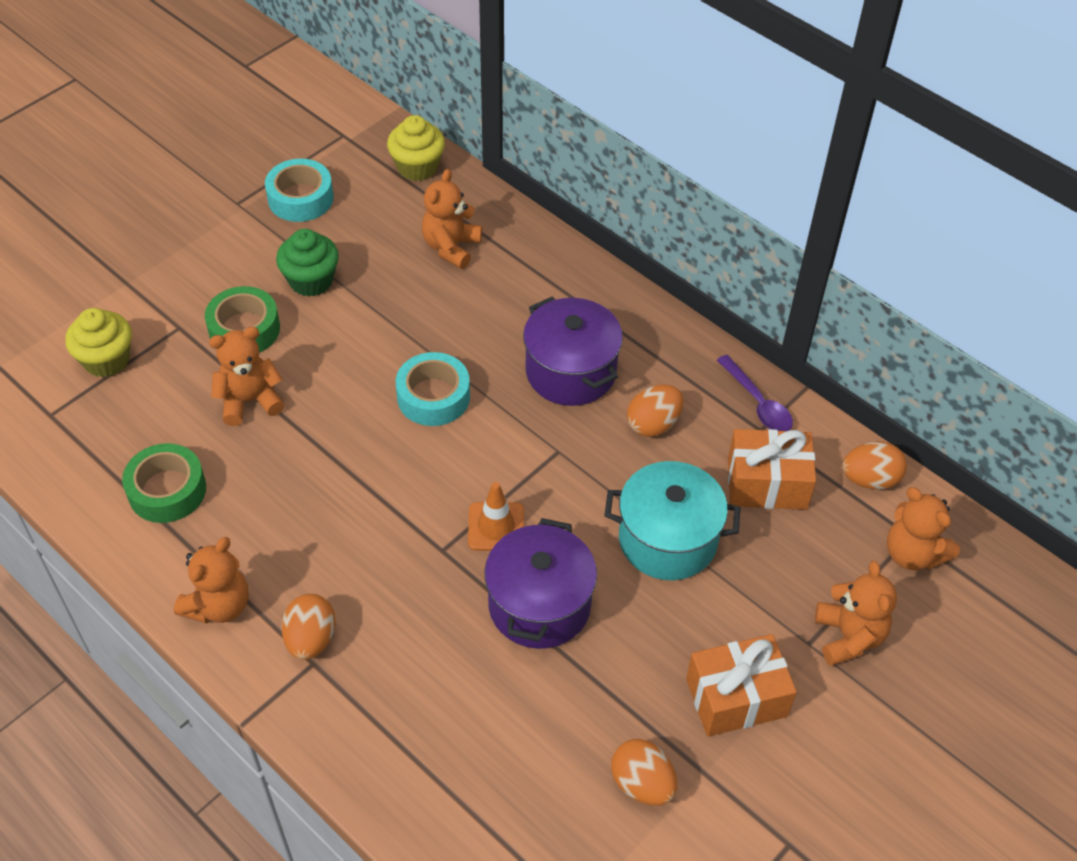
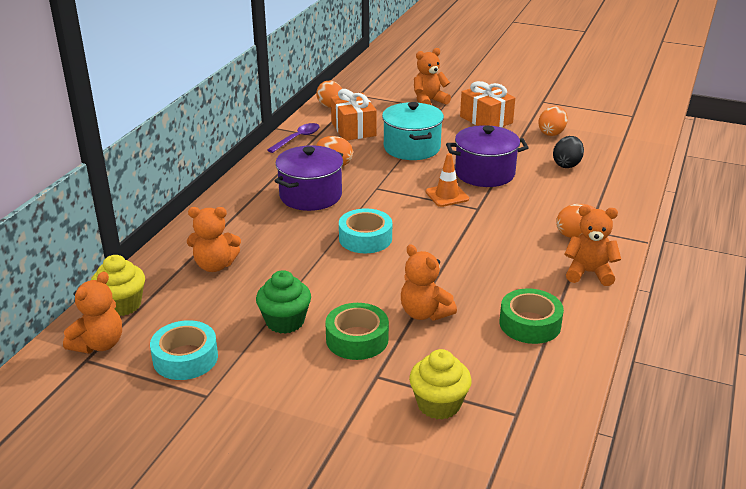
camera: 110 degrees left, 20 degrees down
orange teddy bear [887,487,960,570] -> orange teddy bear moved to [63,272,122,354]
none -> black egg [553,136,584,168]

